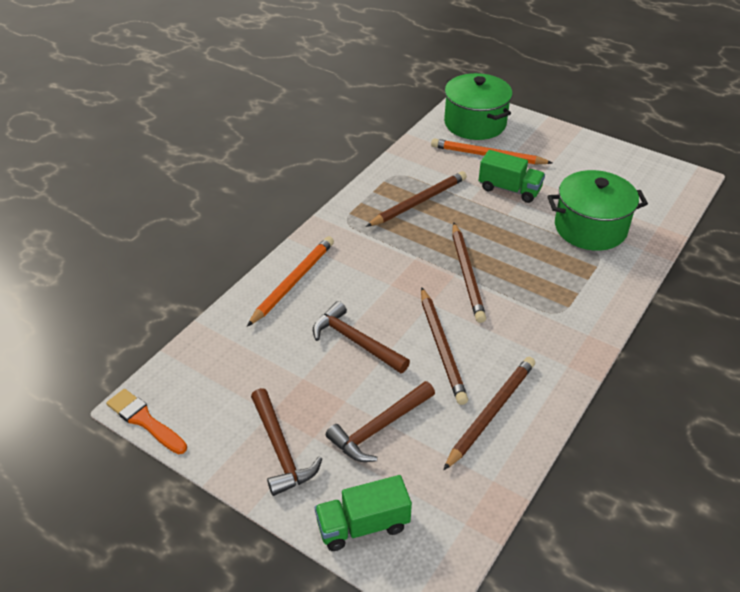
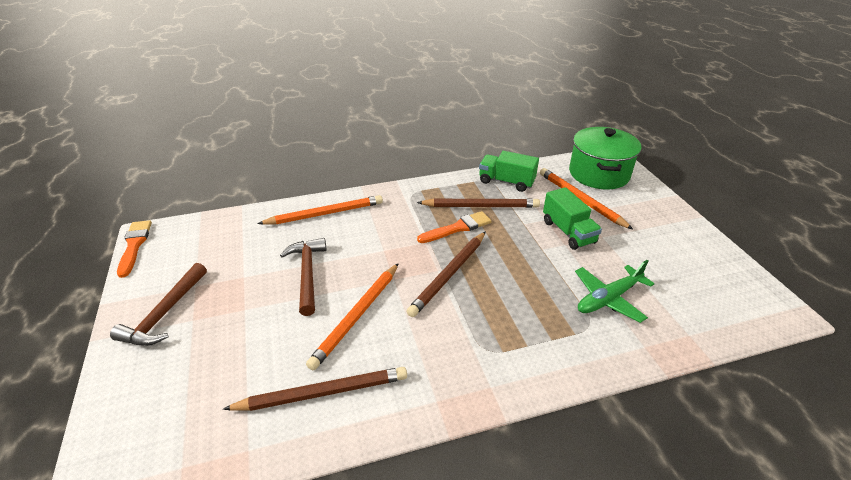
camera: 40 degrees right, 5 degrees down
green truck [315,475,412,551] -> green truck moved to [479,151,539,192]
brown hammer [326,381,435,462] -> none
brown pencil [421,287,468,405] -> orange pencil [306,263,399,370]
green pot [547,170,648,251] -> green plane [575,260,654,323]
none -> orange brush [417,211,491,243]

